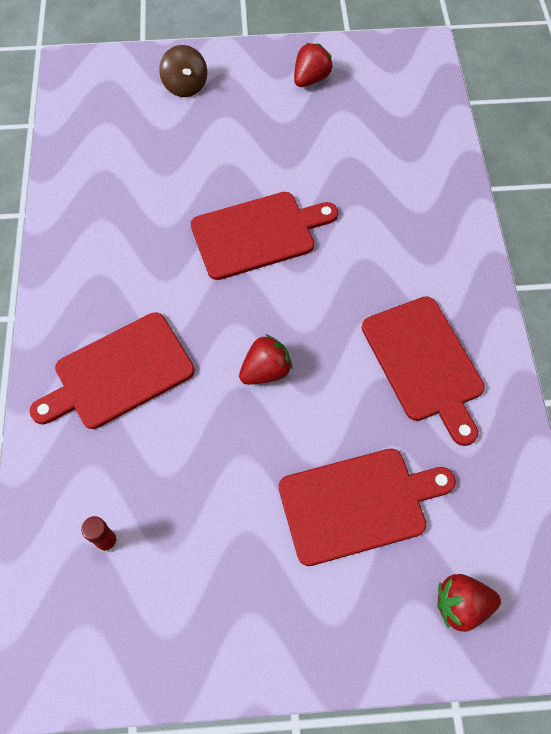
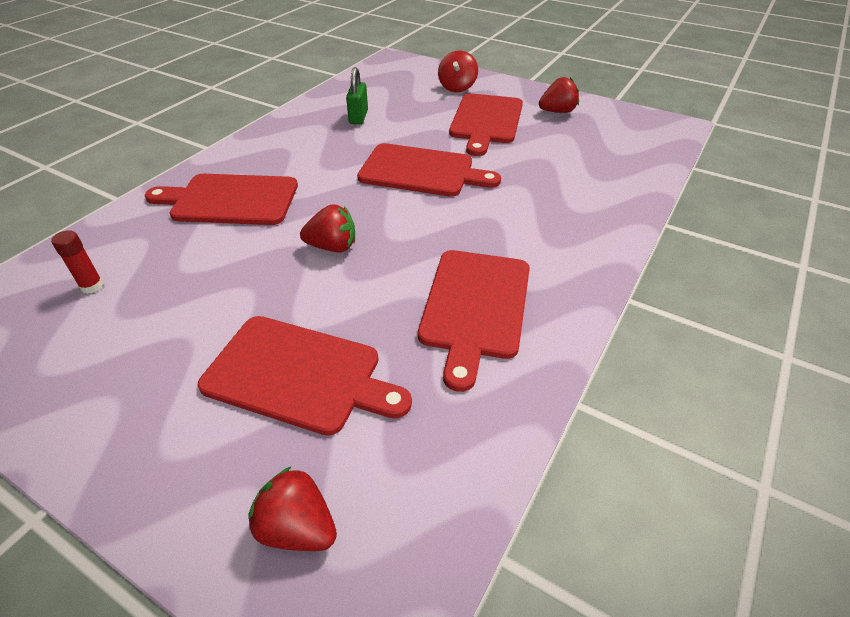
camera: 35 degrees right, 20 degrees down
brown spinning top [159,45,207,97] -> red spinning top [438,51,478,92]
none -> green padlock [346,67,368,124]
none -> red cutting board [449,93,523,156]

